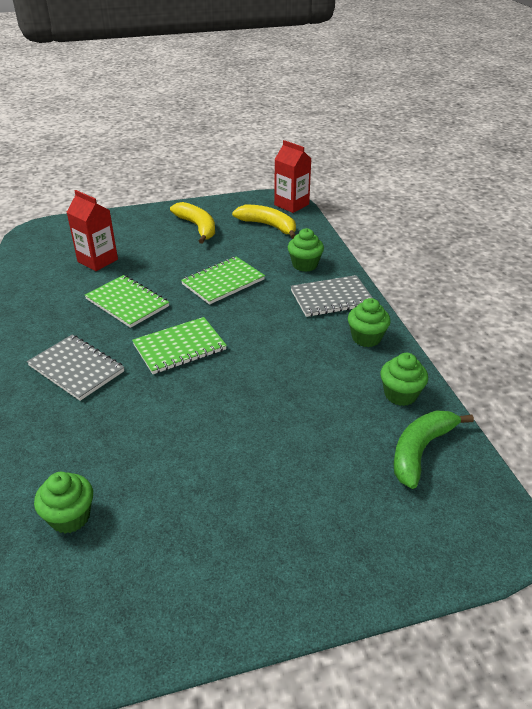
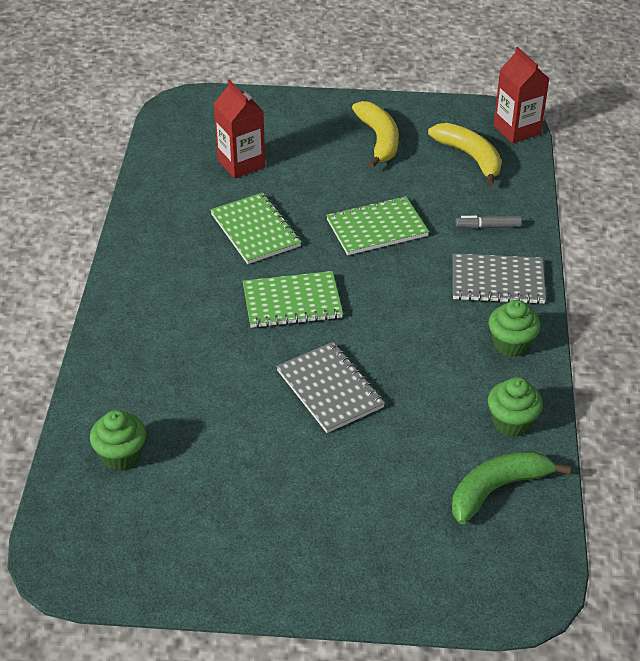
camera: 20 degrees right, 5 degrees up
grey notebook [27,335,124,401] -> grey notebook moved to [276,342,385,433]
green cupcake [288,228,324,272] -> grey marker [456,216,522,229]

